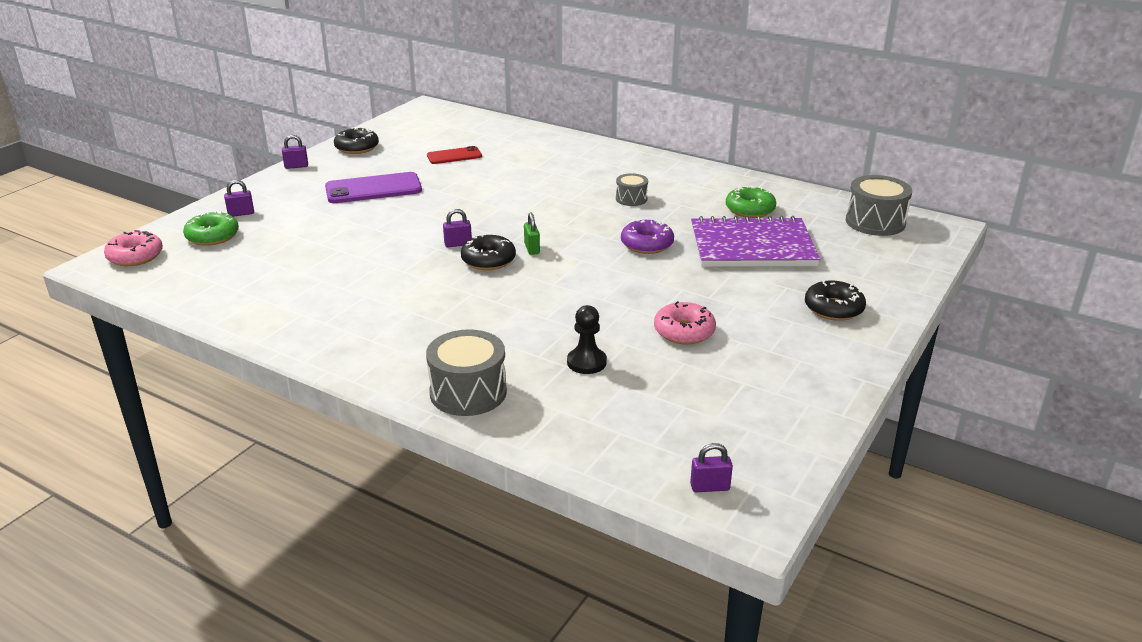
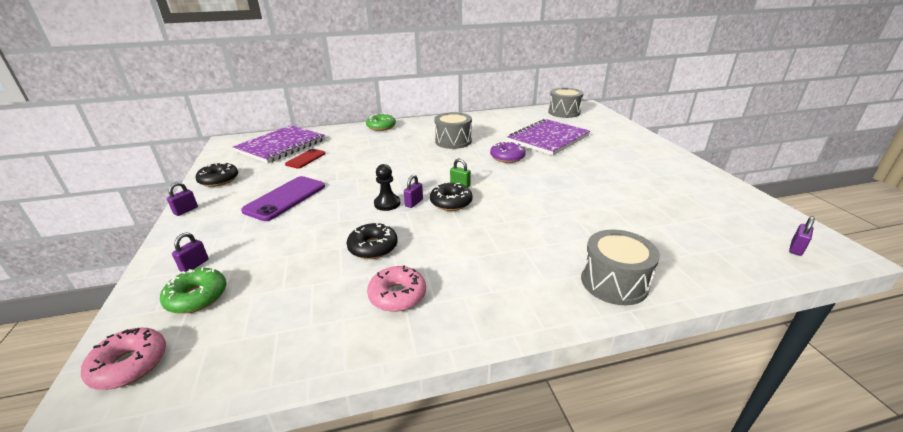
camera: 45 degrees left, 0 degrees up
black pawn [567,305,607,374] -> black pawn moved to [374,164,400,211]
grey drum [616,173,648,206] -> grey drum [434,112,472,149], size x1.76
pink donut [654,301,716,344] -> pink donut moved to [367,265,426,312]
green donut [726,186,776,218] -> green donut moved to [366,113,396,131]
black donut [805,280,866,321] -> black donut moved to [347,222,398,259]
none -> purple notebook [233,125,325,163]

